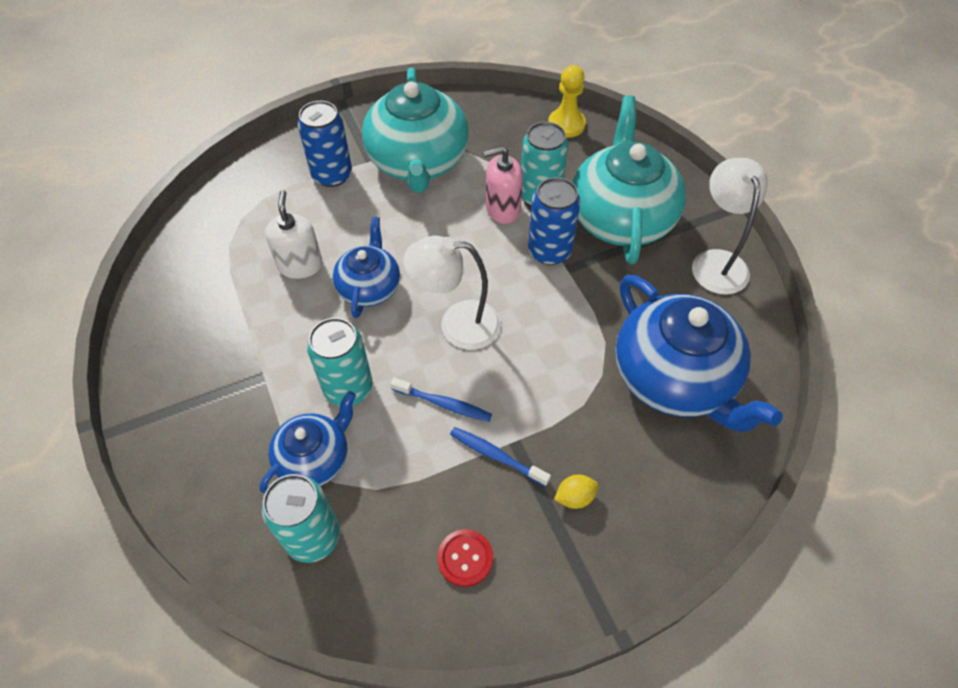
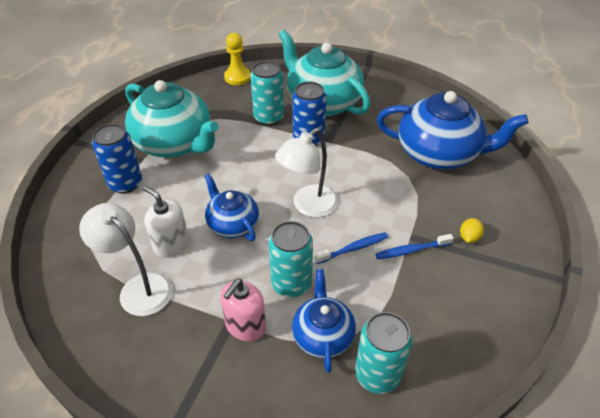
camera: 45 degrees left, 10 degrees down
red button [437,529,493,587] -> none
pink soap dispenser [484,146,523,224] -> pink soap dispenser moved to [220,279,266,341]
white lamp [692,158,767,295] -> white lamp moved to [79,203,173,316]

